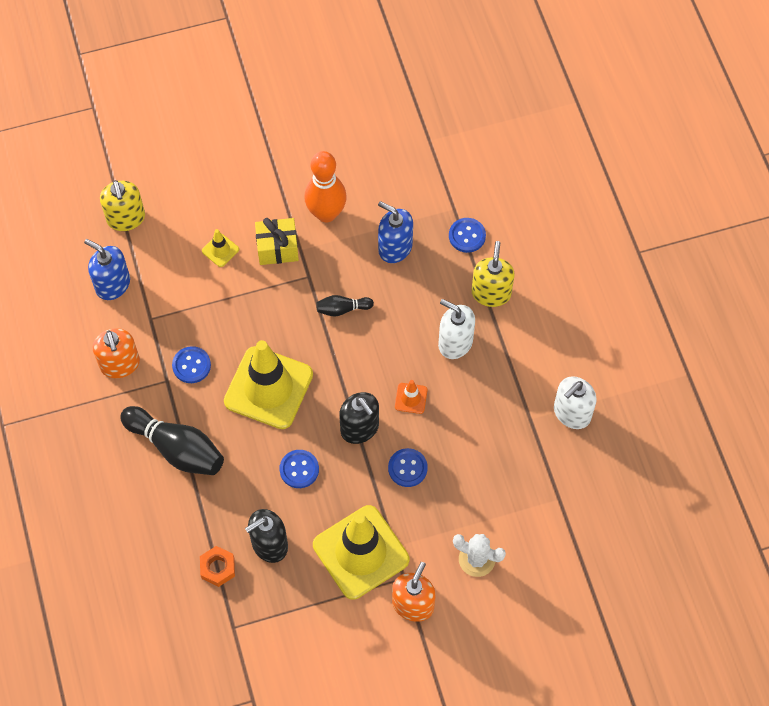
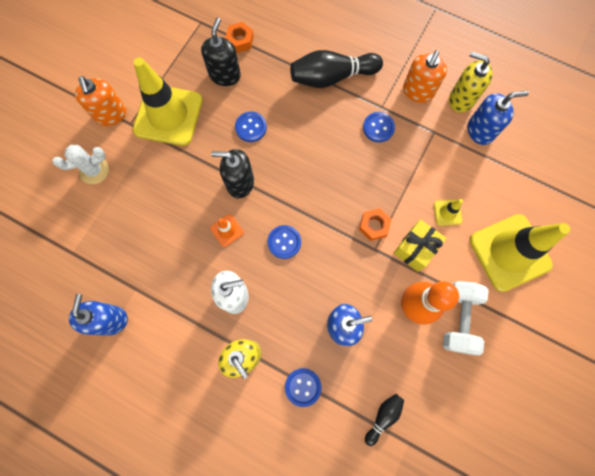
camera: 135 degrees right, 10 degrees up
orange soap dispenser [93,328,140,378] -> orange soap dispenser turned 90 degrees counterclockwise [403,50,447,103]
yellow soap dispenser [100,180,145,231] -> yellow soap dispenser moved to [449,52,493,113]
yellow traffic cone [224,340,313,429] -> yellow traffic cone moved to [470,214,570,292]
black bowling pin [316,295,374,316] -> black bowling pin moved to [365,394,404,446]
blue button [388,448,428,487] -> blue button moved to [267,225,301,259]
white soap dispenser [554,376,597,429] -> blue soap dispenser [69,294,128,336]
none -> orange nut [359,208,391,241]
none -> white dumbbell [443,281,488,355]

